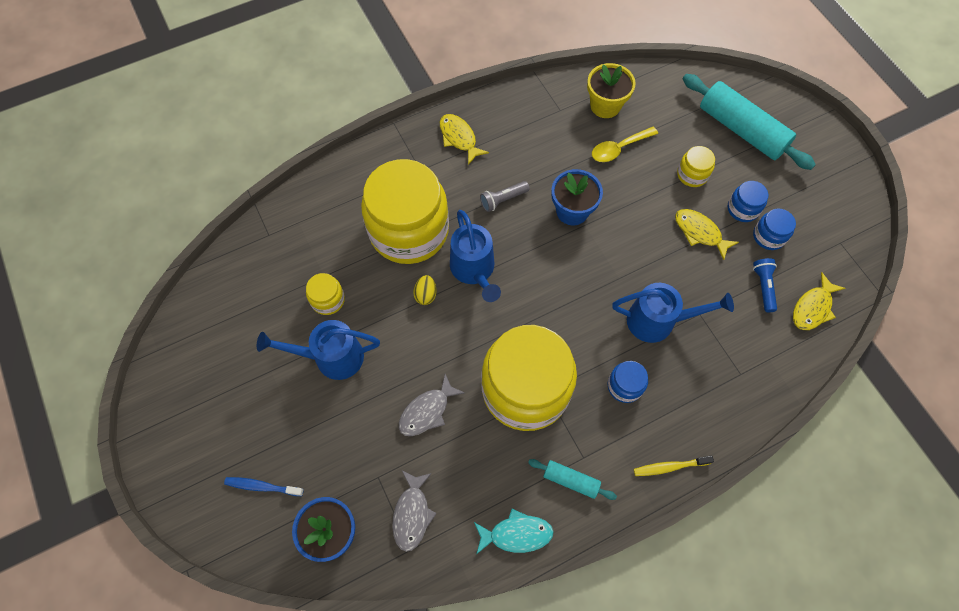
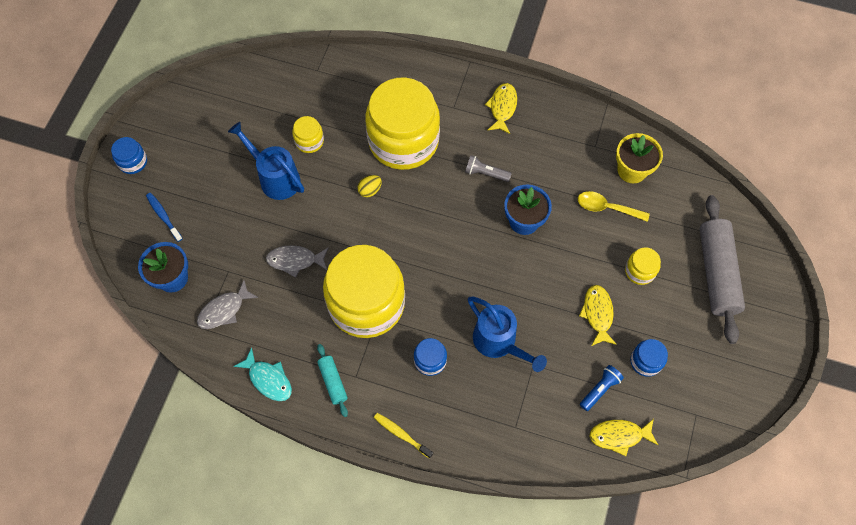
camera: 45 degrees right, 0 degrees up
blue watering can [450,210,501,302] -> none
turquoise rolling pin [683,74,816,170] -> grey rolling pin [700,195,745,344]
blue jar [728,181,768,222] -> blue jar moved to [111,137,147,174]

